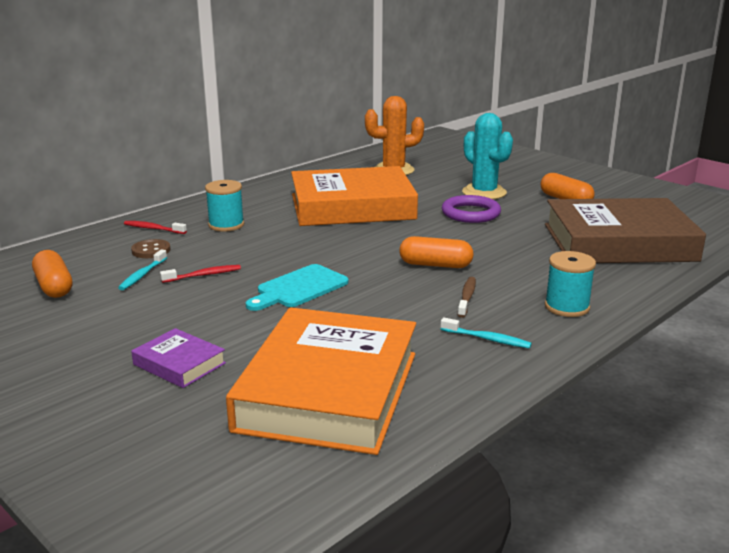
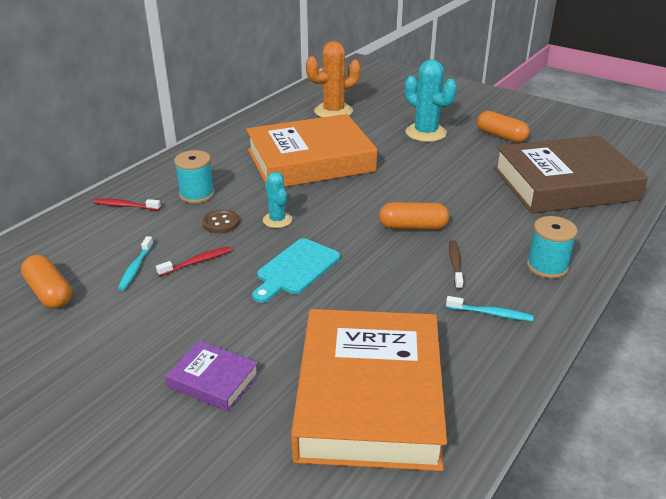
camera: 10 degrees left, 10 degrees up
brown button [131,239,170,258] -> brown button moved to [202,210,240,233]
purple ring [442,195,501,223] -> none
none -> turquoise cactus [263,172,292,228]

